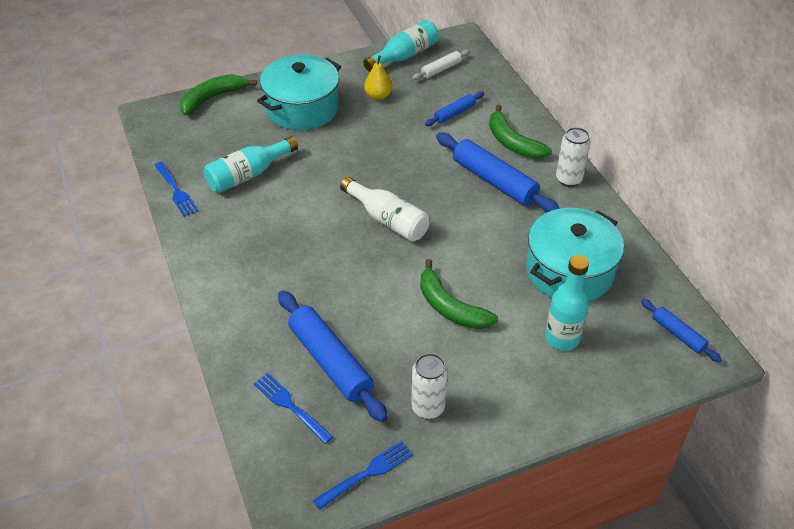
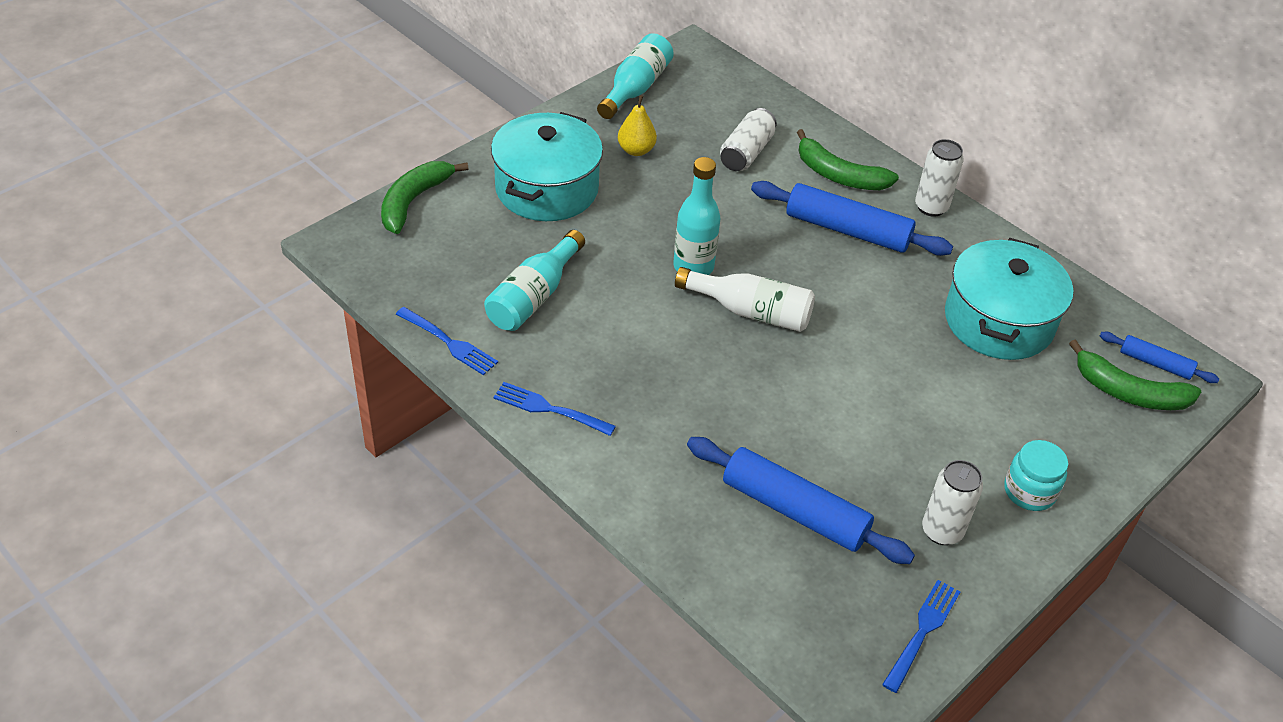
camera: 25 degrees left, 0 degrees up
blue fork [254,373,333,444] -> blue fork moved to [493,382,616,436]
white rolling pin [412,49,470,80] -> none
green banana [420,259,498,329] -> green banana moved to [1069,339,1201,410]
blue rolling pin [425,92,484,126] -> white can [720,108,777,171]
turquoise bottle [545,255,589,351] -> turquoise bottle moved to [673,157,720,275]
none -> turquoise jar [1004,440,1068,511]

